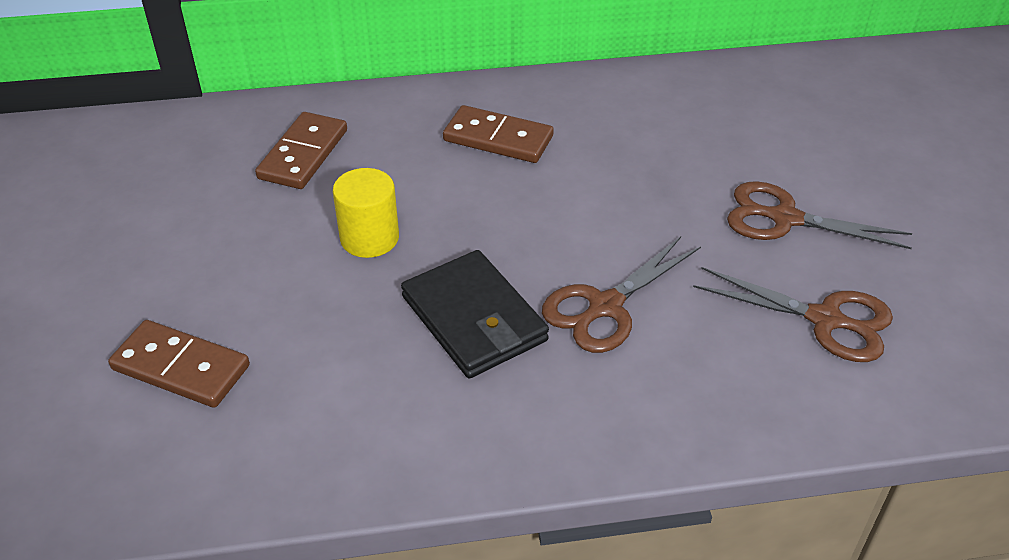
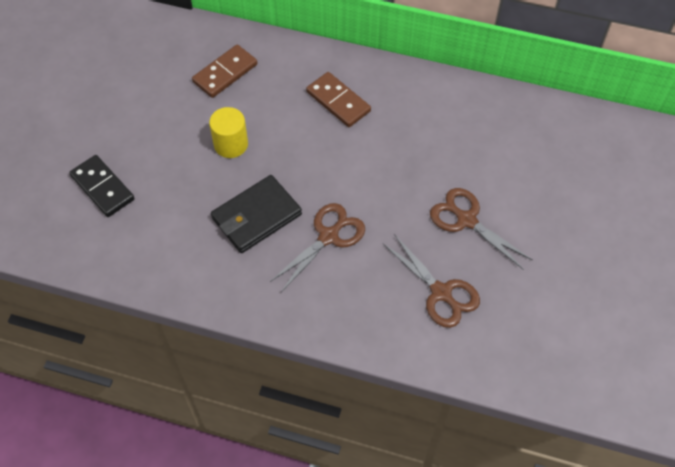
camera: 25 degrees right, 15 degrees up
brown domino [108,320,250,408] -> black domino [69,155,135,217]
black wallet [401,250,549,378] -> black wallet turned 60 degrees clockwise [211,175,302,253]
brown scissors [542,236,701,353] -> brown scissors turned 150 degrees clockwise [270,203,365,292]

